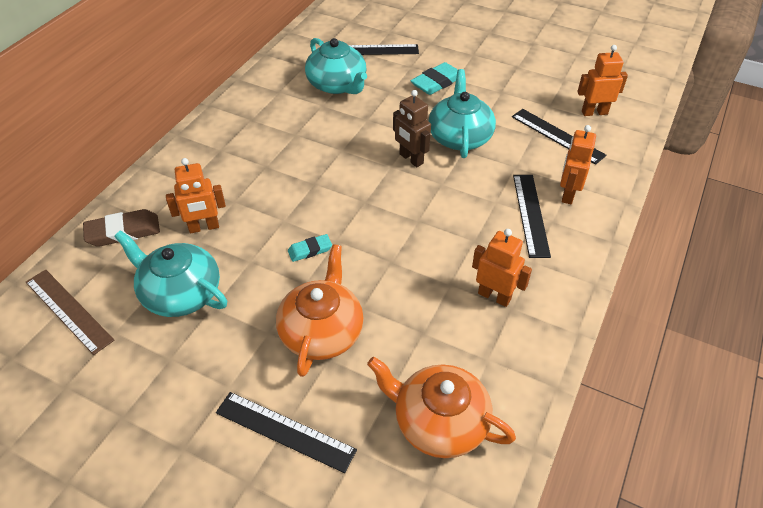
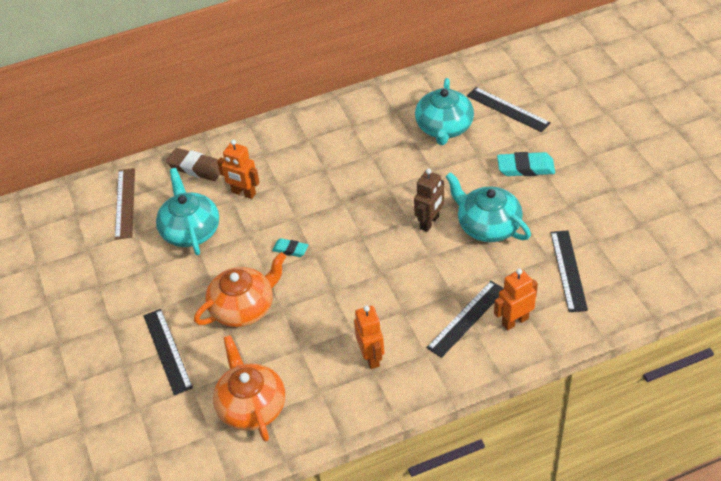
camera: 45 degrees right, 0 degrees up
brown robot [393,90,431,167] -> brown robot turned 150 degrees counterclockwise [414,168,444,232]
turquoise teapot [429,69,496,158] -> turquoise teapot turned 90 degrees counterclockwise [445,172,531,242]
orange robot [577,45,628,116] -> none

